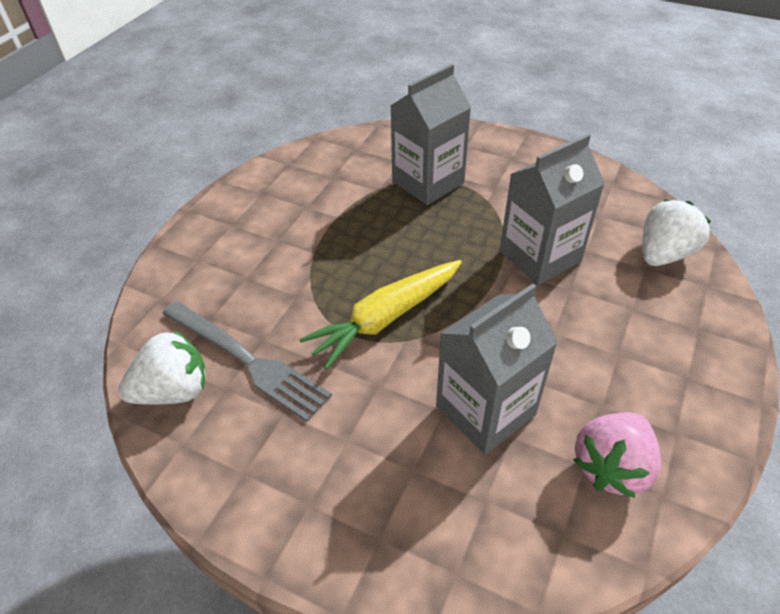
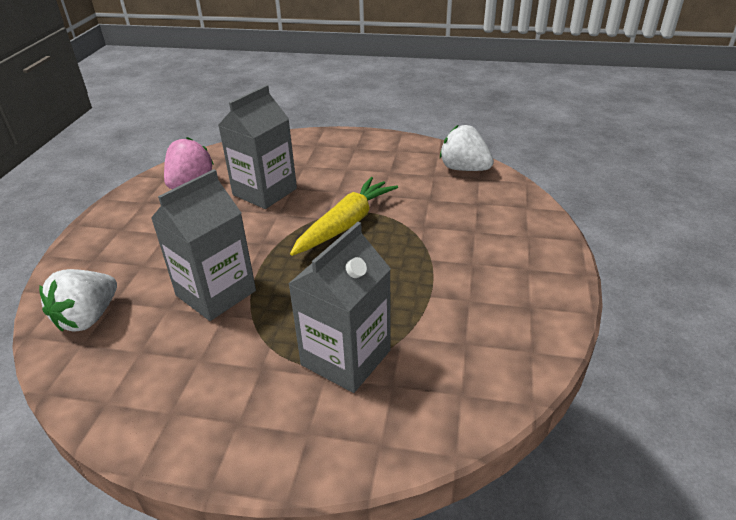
camera: 165 degrees right, 10 degrees down
white strawberry [118,330,206,405] -> white strawberry turned 75 degrees clockwise [440,125,494,171]
grey fork [162,301,332,422] -> none

